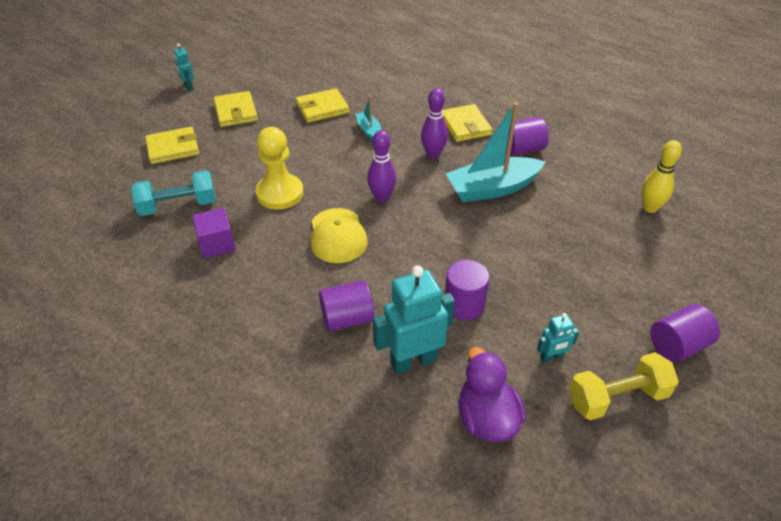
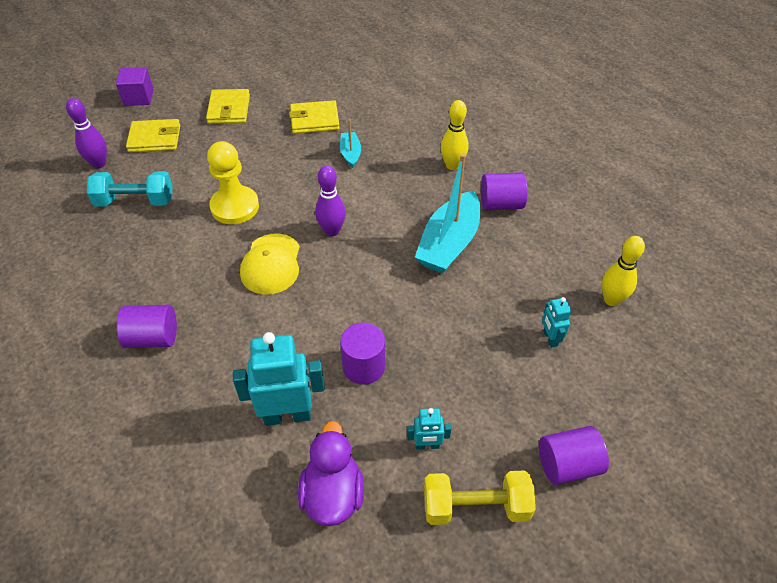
camera: 15 degrees right, 5 degrees up
turquoise robot [173,43,194,91] -> turquoise robot moved to [542,297,571,348]
purple cube [192,208,236,259] -> purple cube moved to [116,67,154,106]
purple cylinder [319,280,375,332] -> purple cylinder moved to [117,305,177,348]
purple bowling pin [421,88,448,158] -> purple bowling pin moved to [66,98,107,168]
yellow wallet [442,104,492,142] -> yellow bowling pin [441,100,468,170]
turquoise boat [445,102,545,202] -> turquoise boat turned 60 degrees counterclockwise [415,153,480,273]

